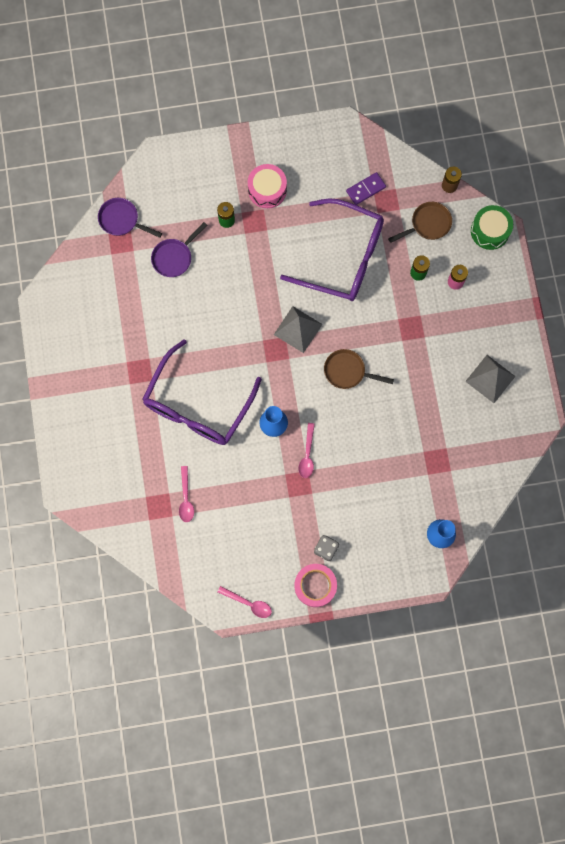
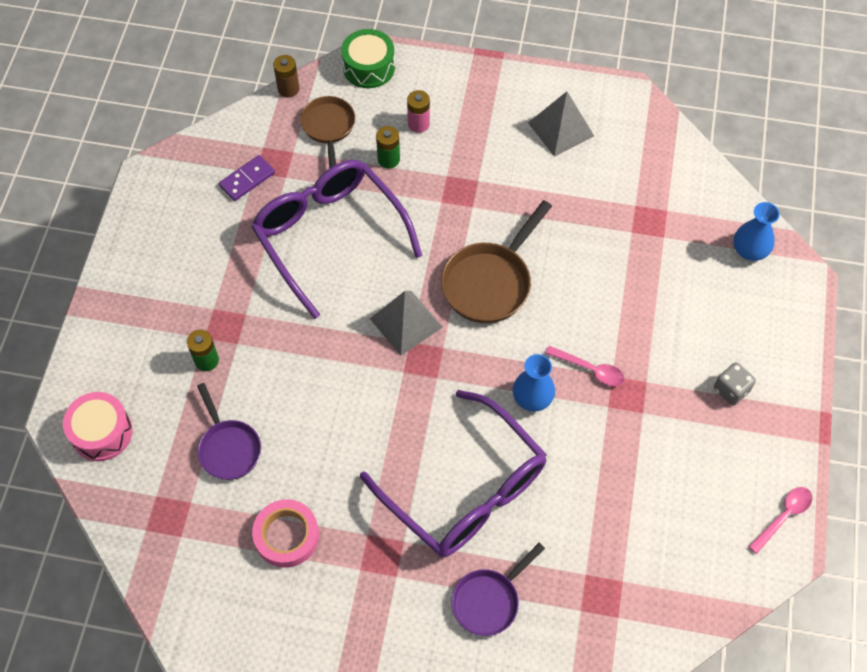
camera: 70 degrees left, 15 degrees down
purple pan [98,198,162,238] -> purple pan moved to [452,543,545,636]
pink spoon [179,466,194,522] -> none
pink drum [248,164,287,209] -> pink drum moved to [63,392,133,461]
purple glasses [280,198,384,301] -> purple glasses turned 75 degrees counterclockwise [251,160,423,319]
pink tape [294,564,337,607] -> pink tape moved to [252,499,319,568]
brown pan [324,349,394,389] -> brown pan [441,200,552,323], size x1.51
purple domino [346,172,386,205] -> purple domino turned 60 degrees clockwise [219,155,275,201]

